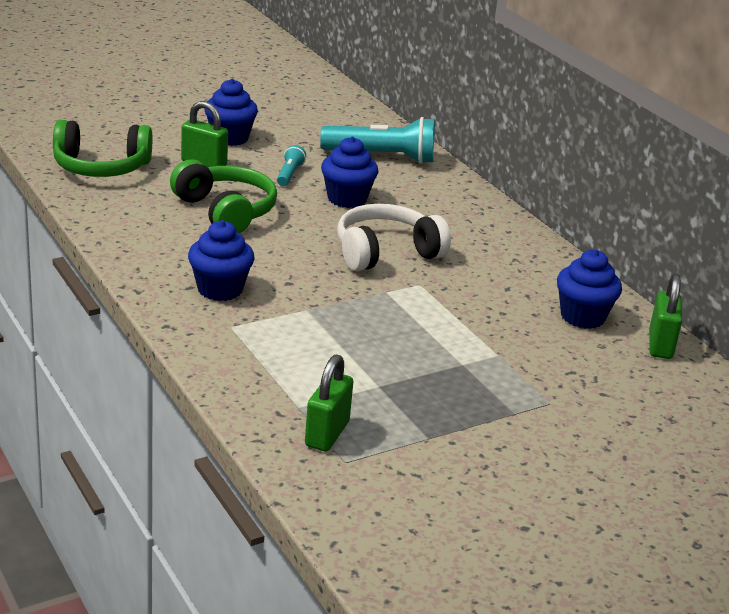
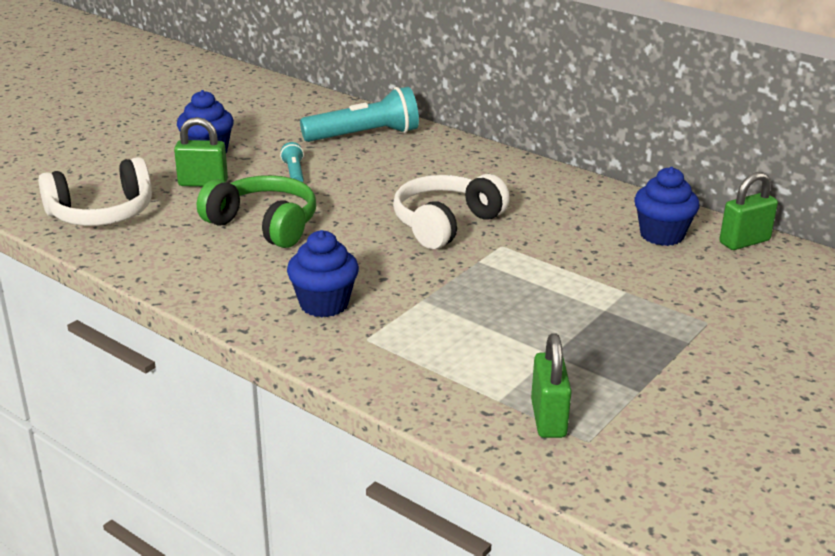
camera: 20 degrees left, 0 degrees up
green headphones [53,120,152,177] -> white headphones [38,157,152,226]
blue cupcake [321,137,378,208] -> none
green padlock [649,274,682,359] -> green padlock turned 75 degrees clockwise [720,172,778,250]

